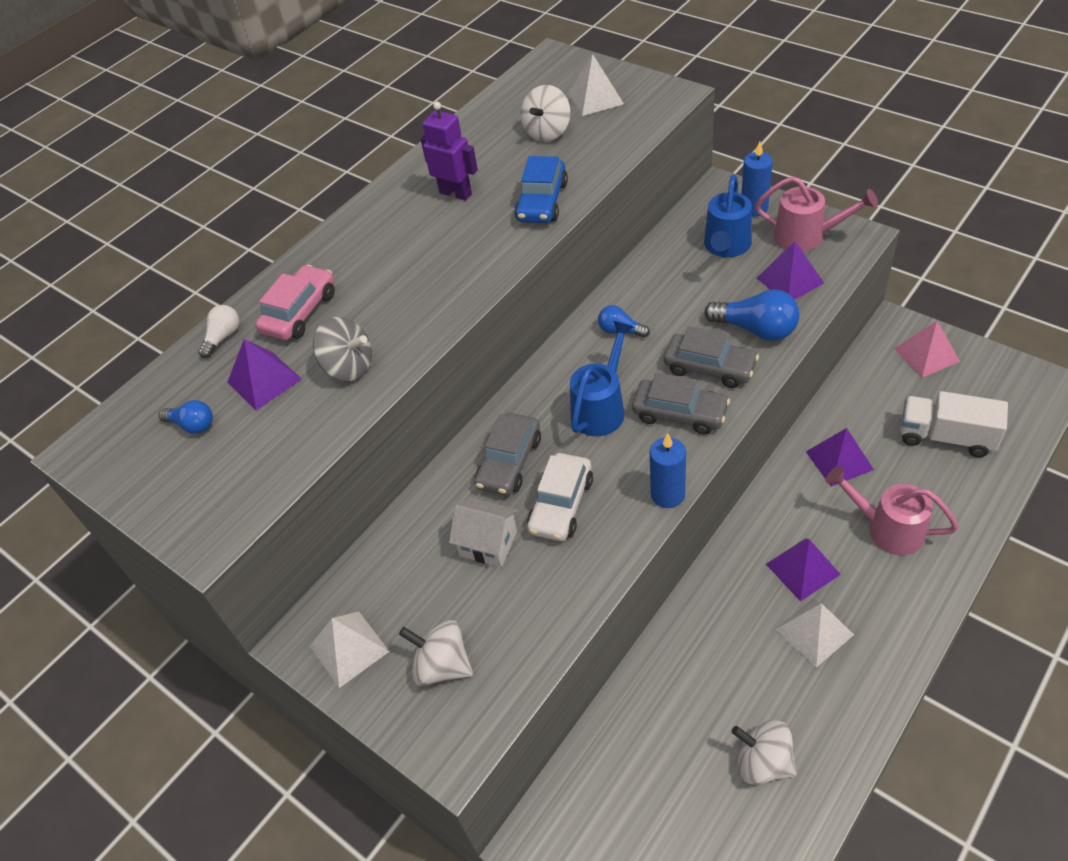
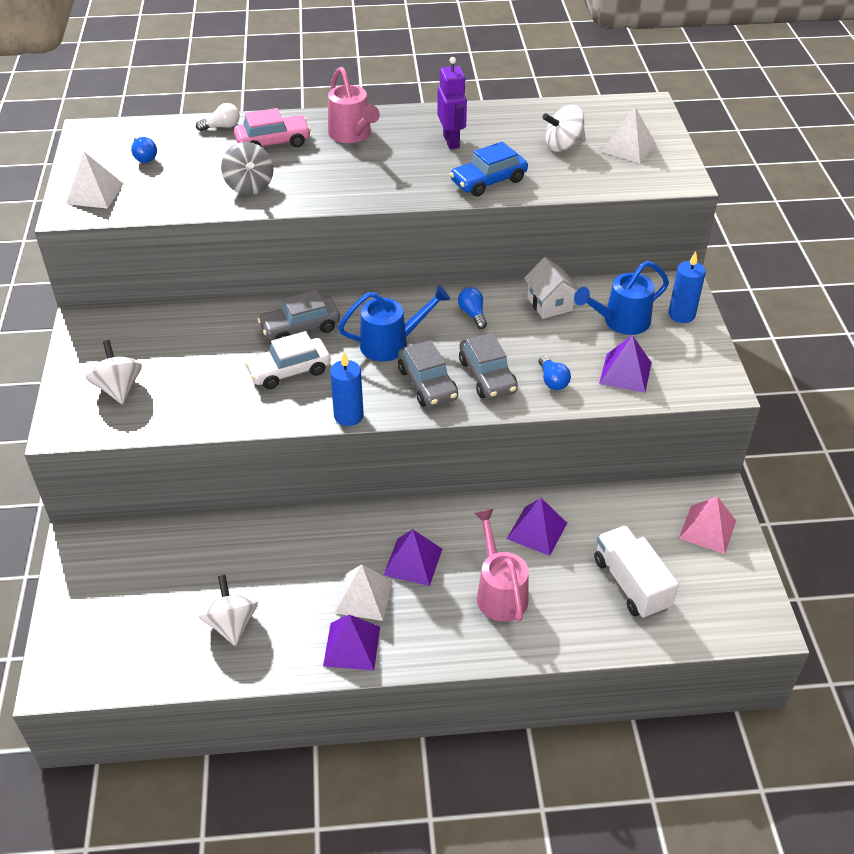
camera: 40 degrees right, 5 degrees down
purple pyramid [227,339,302,411] -> purple pyramid moved to [323,614,380,670]
white pyramid [310,611,390,688] -> white pyramid moved to [66,152,123,209]
white house [449,498,518,567] -> white house moved to [524,257,578,319]
blue light bulb [704,289,800,341] -> blue light bulb [539,356,571,390], size x0.57
pink watering can [755,176,878,252] -> pink watering can moved to [328,67,380,143]

